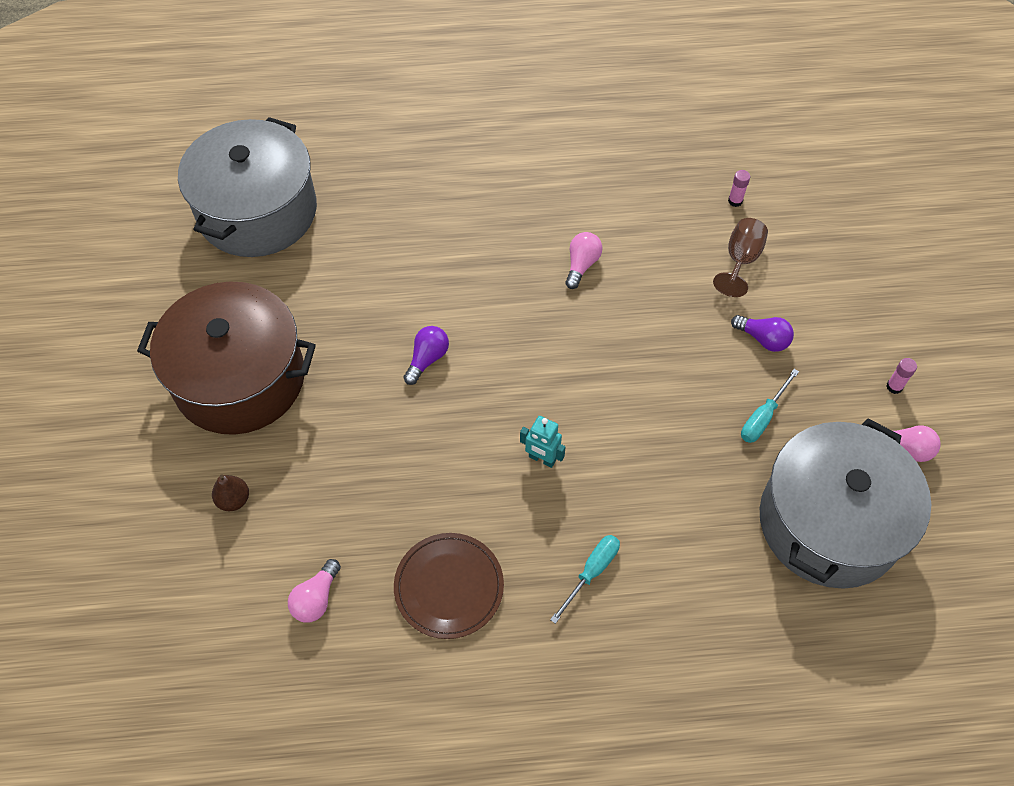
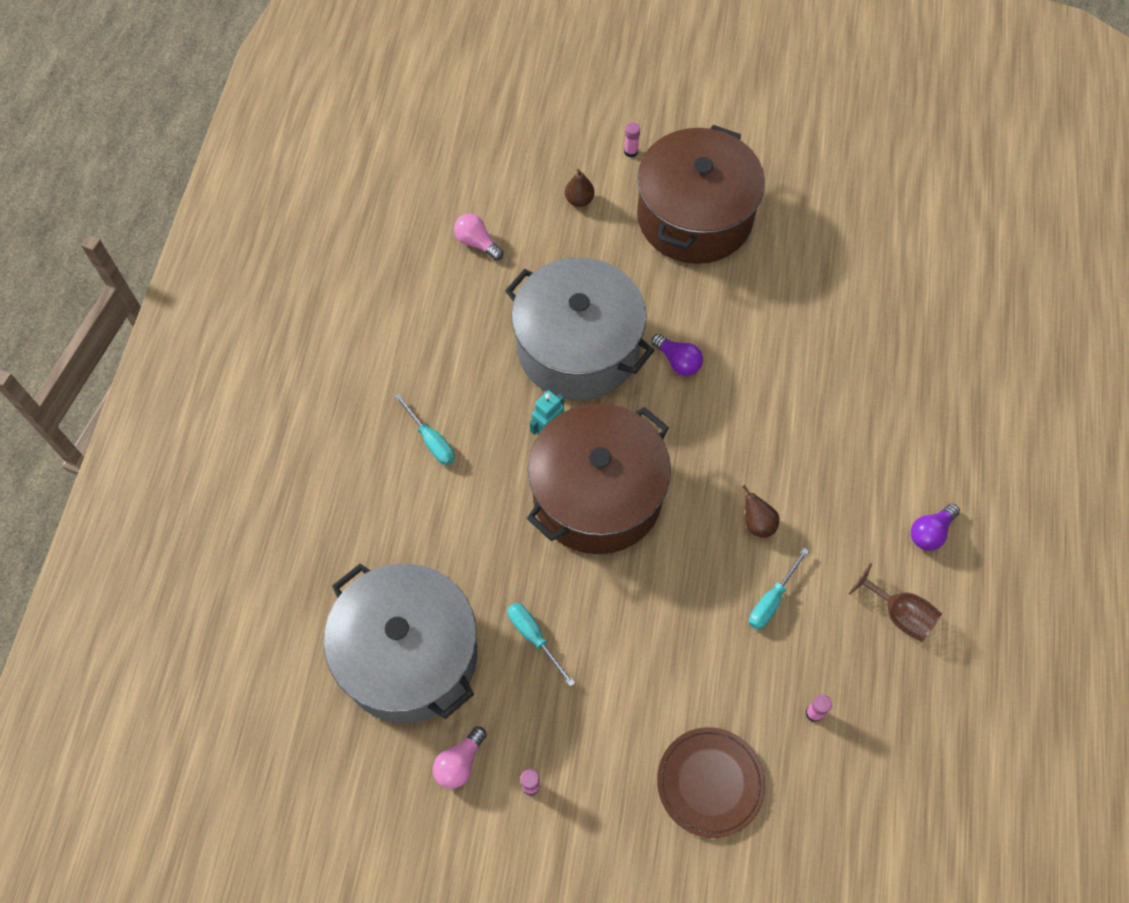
camera: 105 degrees right, 5 degrees up
grey pot [178,117,317,257] -> grey pot moved to [505,257,655,400]
brown plate [394,533,504,639] -> brown plate moved to [657,727,765,838]
pink light bulb [565,232,602,289] -> brown pear [742,485,780,538]
brown goblet [713,218,768,297] -> brown goblet moved to [849,563,942,642]
purple light bulb [731,315,794,352] -> purple light bulb moved to [911,504,960,550]
none -> brown pot [527,403,671,554]
none -> pink glue stick [624,122,640,158]
none -> turquoise screwdriver [749,548,809,630]

